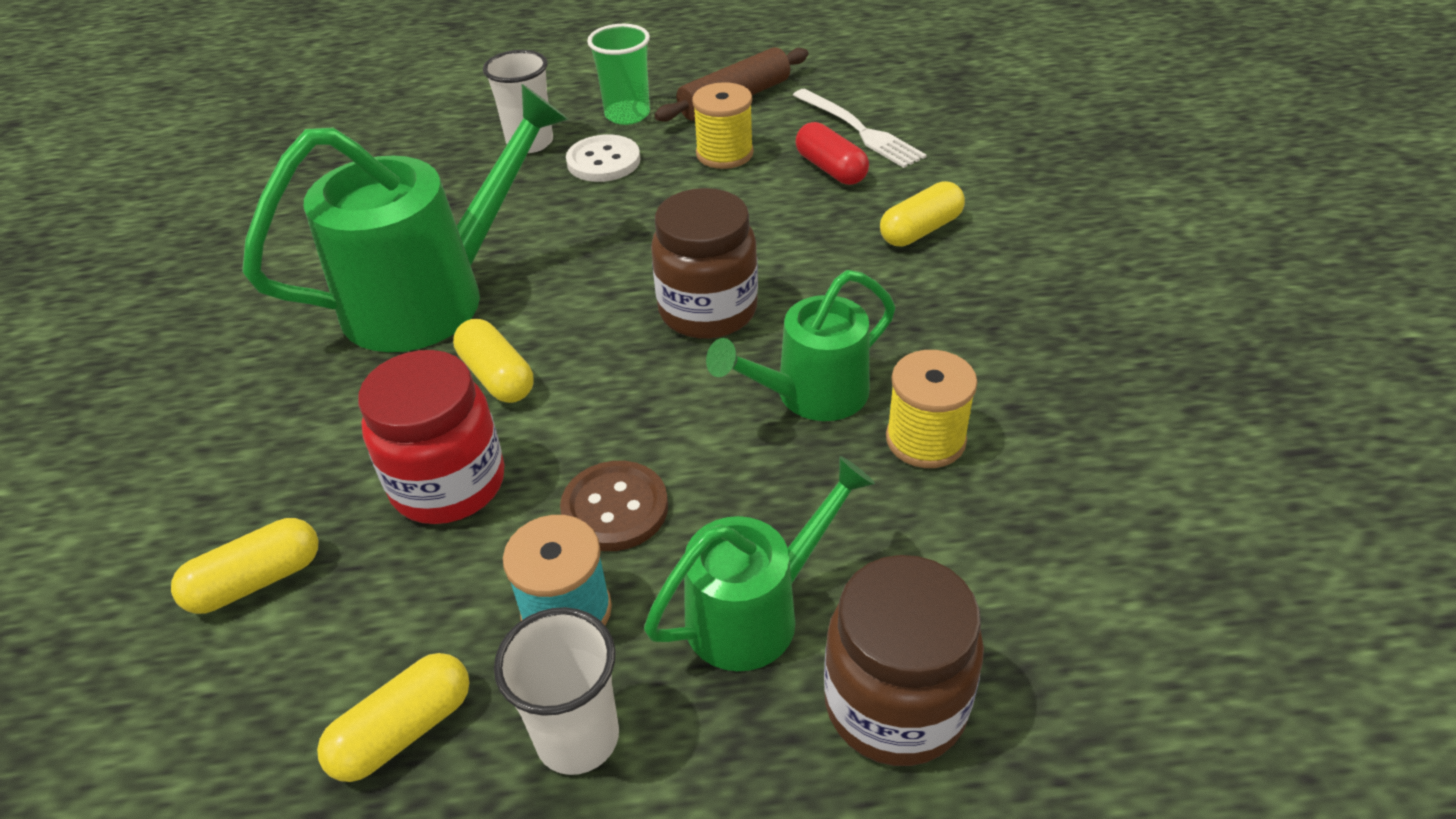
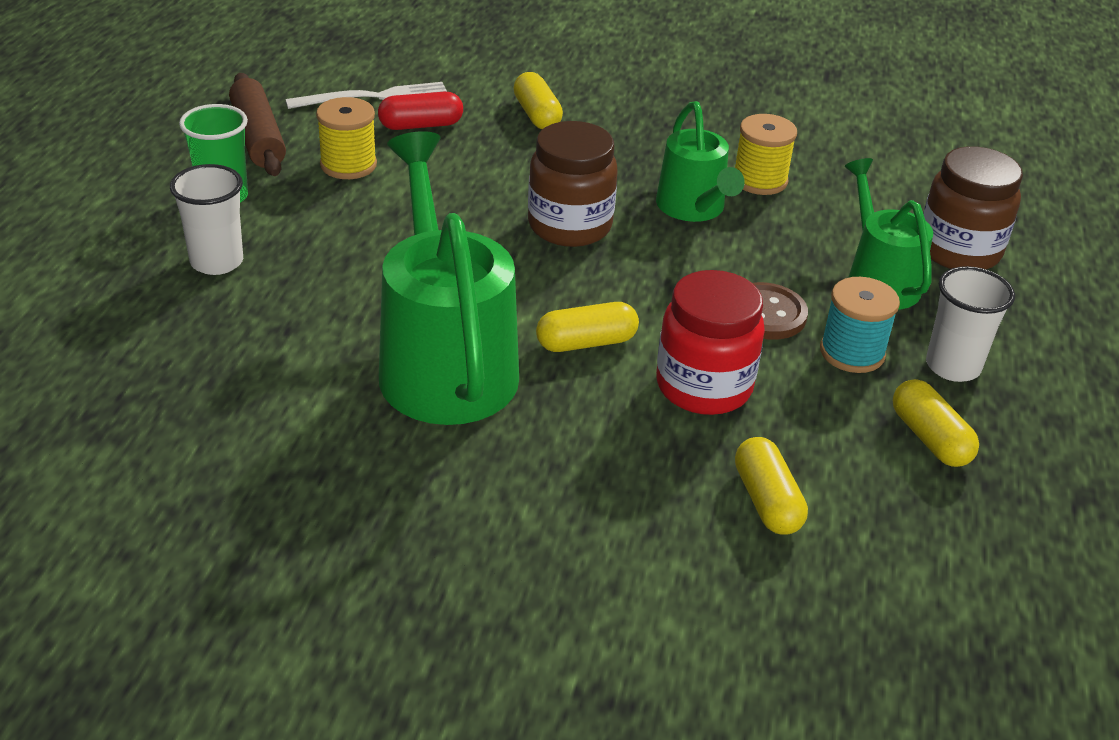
camera: 75 degrees left, 5 degrees down
white button [566,134,640,182] -> none

